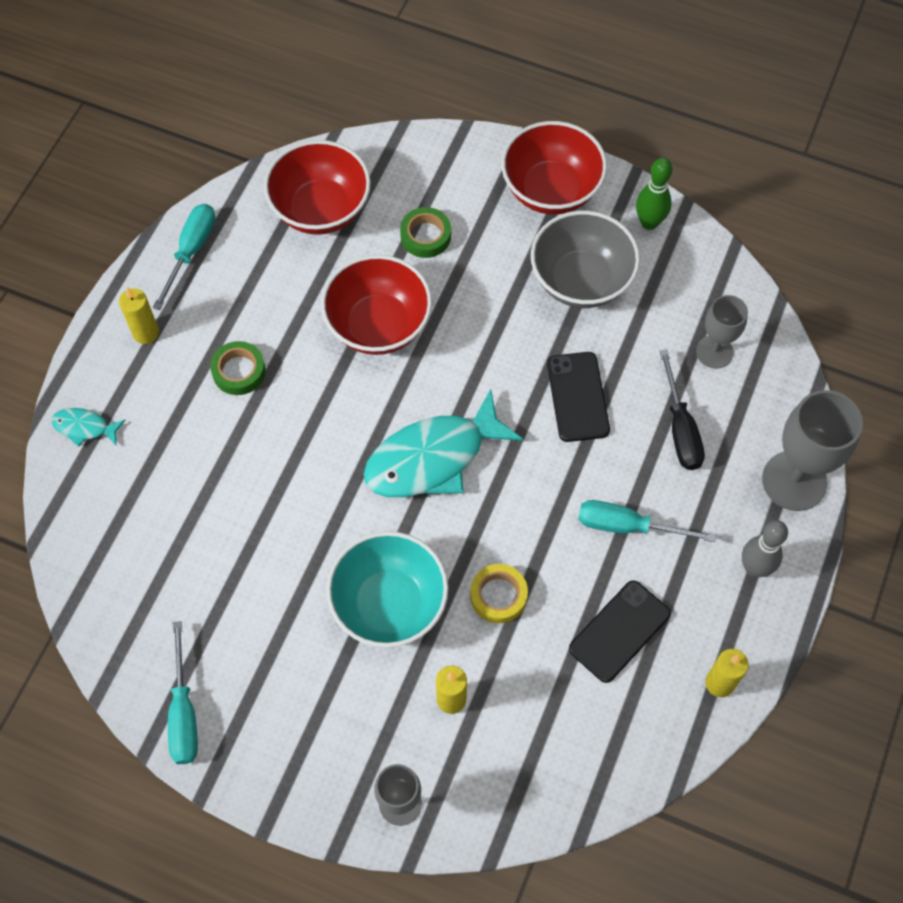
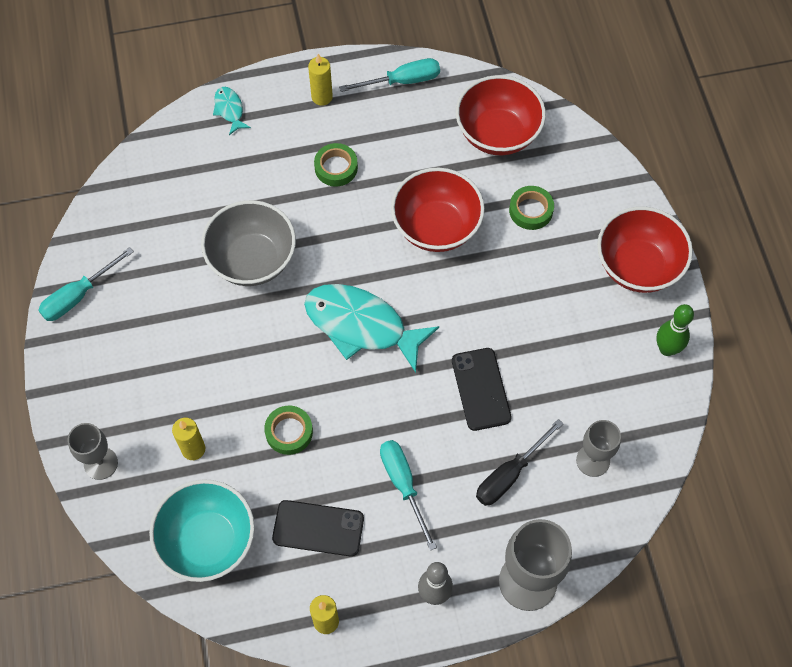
camera: 55 degrees right, 0 degrees up
turquoise bowl [326,531,449,648] -> turquoise bowl moved to [149,479,255,582]
yellow tape [470,564,528,623] -> green tape [264,405,313,455]
grey bowl [531,211,640,308] -> grey bowl moved to [201,200,296,286]
black phone [547,352,610,442] -> black phone turned 60 degrees counterclockwise [452,348,512,431]

